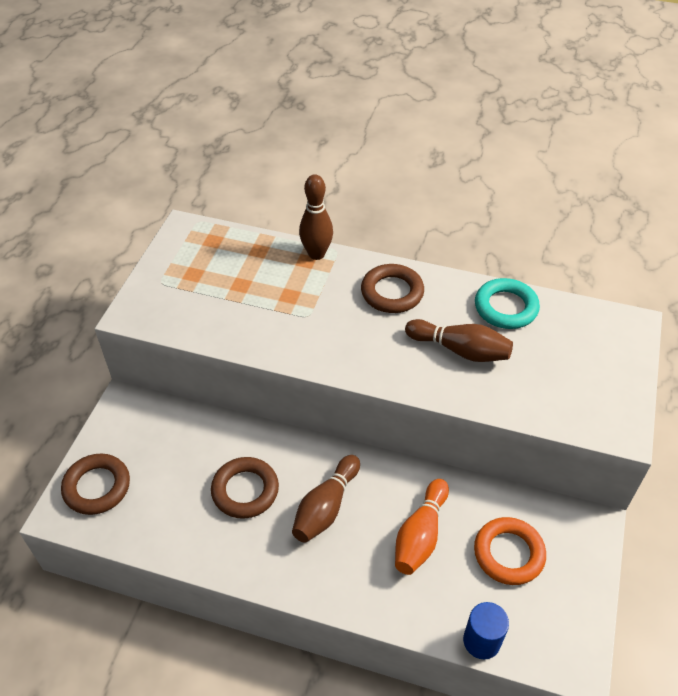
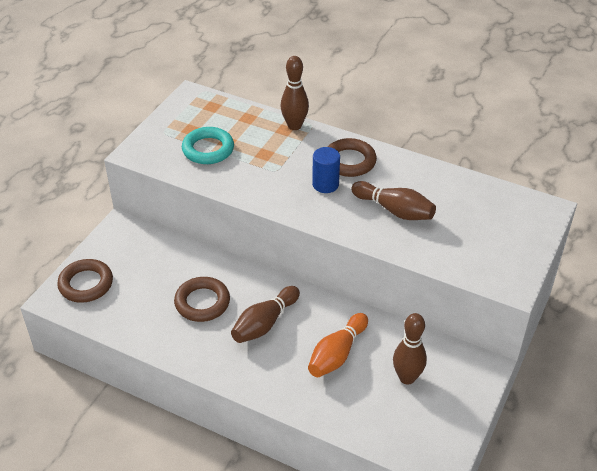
camera: 10 degrees right, 5 degrees down
blue cylinder [463,602,509,660] -> blue cylinder moved to [312,147,340,193]
orange ring [474,517,546,585] -> brown bowling pin [393,313,427,384]
turquoise ring [475,278,540,329] -> turquoise ring moved to [182,127,234,164]

